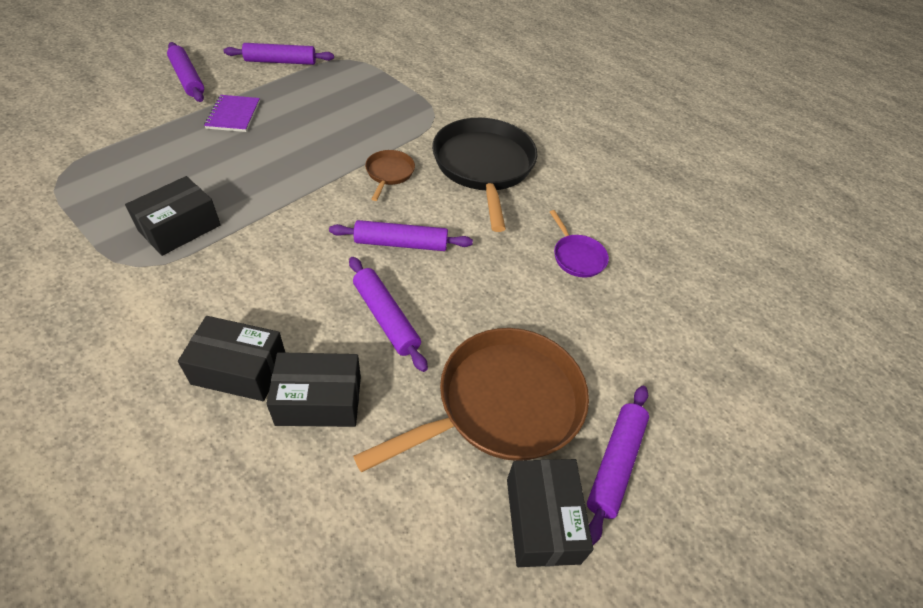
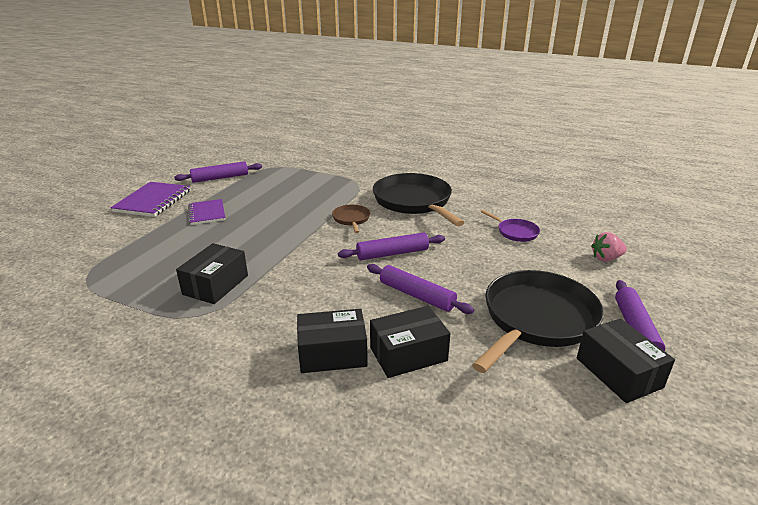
camera: 15 degrees left, 20 degrees down
purple rolling pin [167,42,204,102] -> purple notebook [110,182,190,217]
brown pan [353,328,589,472] -> black pan [472,270,604,373]
none -> pink strawberry [591,232,627,262]

